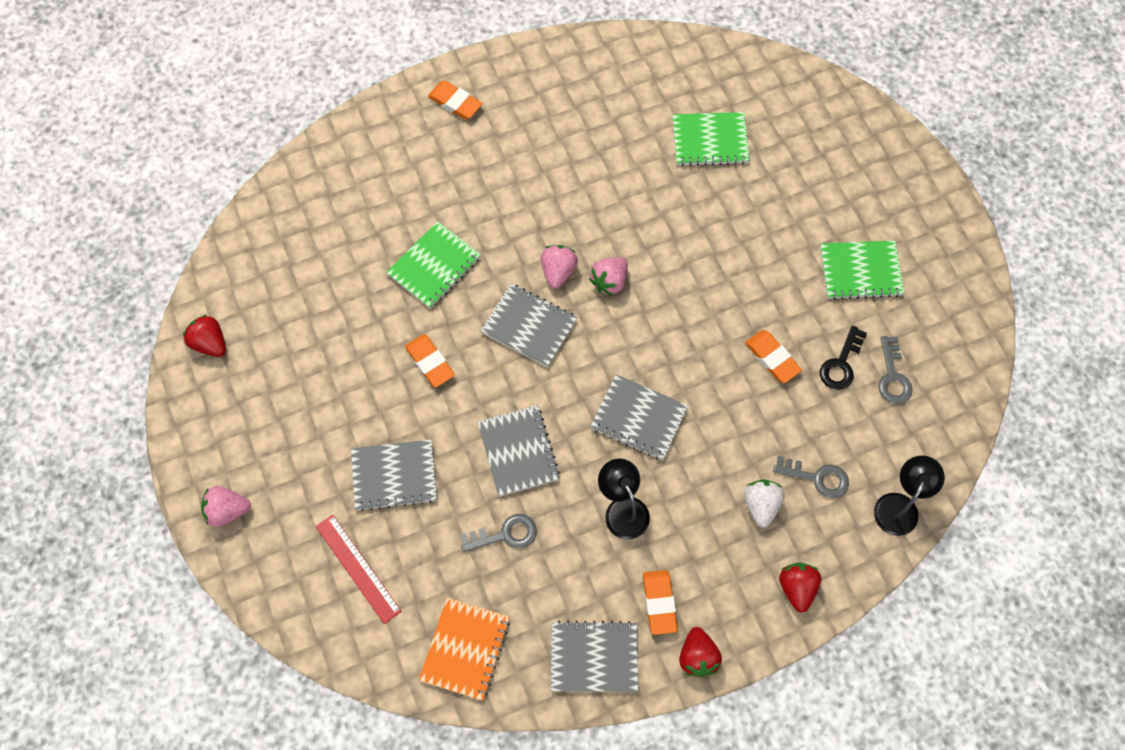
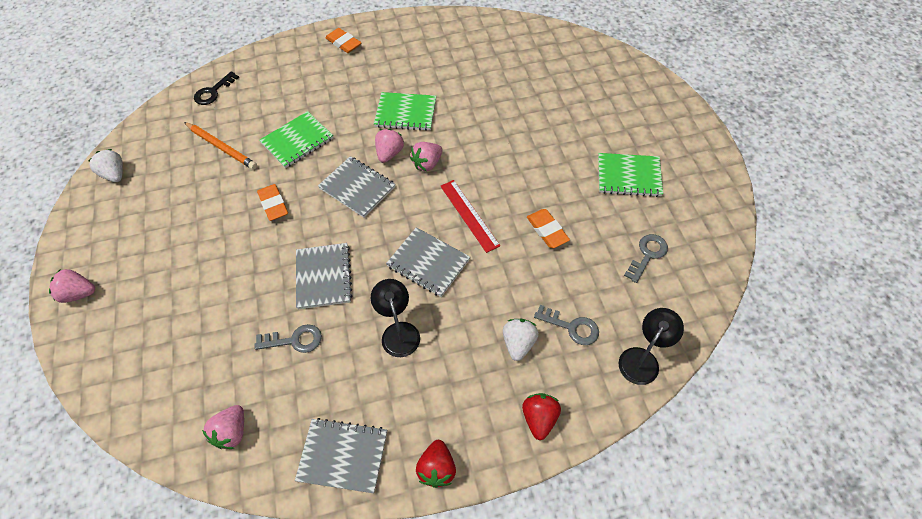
camera: 10 degrees right, 10 degrees down
red strawberry [183,315,226,357] -> white strawberry [88,149,123,182]
red ruler [316,515,401,624] -> red ruler moved to [440,180,500,253]
grey notebook [351,439,437,512] -> none
orange notebook [419,597,510,701] -> pink strawberry [202,405,244,449]
orange eraser [643,570,678,635] -> none
green notebook [673,112,750,166] -> green notebook moved to [374,92,436,131]
black key [820,326,867,390] -> black key moved to [194,71,239,105]
grey key [878,336,913,404] -> grey key turned 150 degrees counterclockwise [624,234,668,283]
none -> orange pencil [184,122,257,170]

